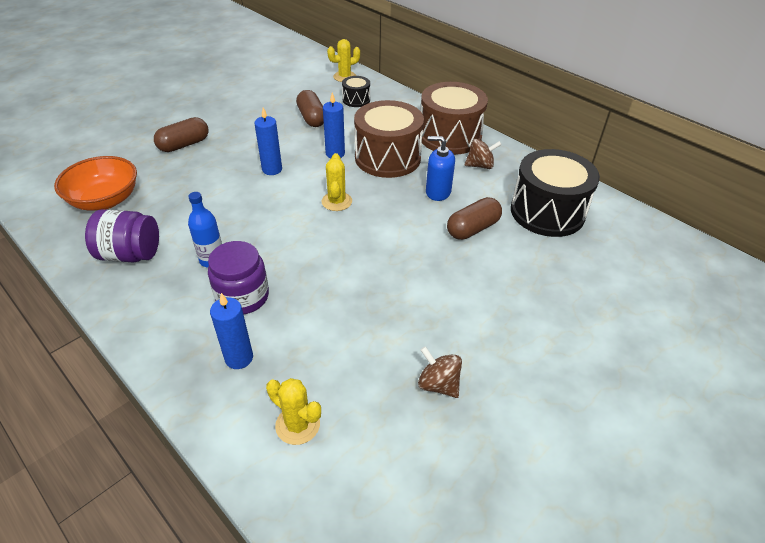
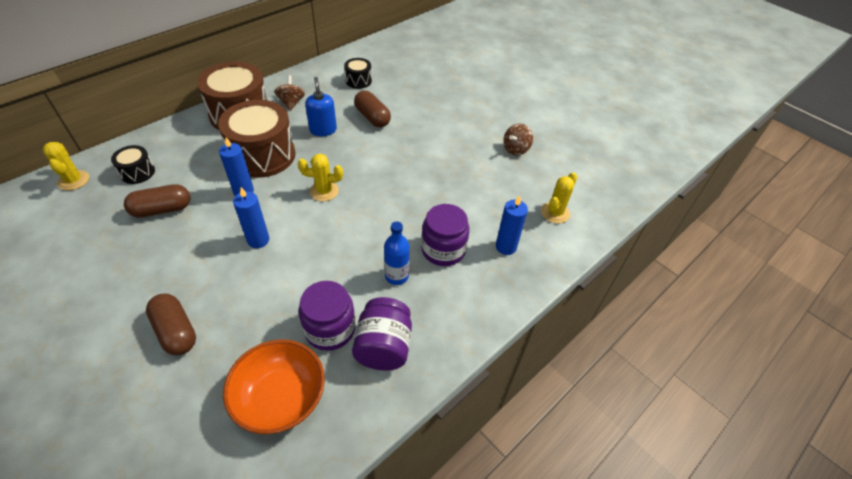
camera: 90 degrees left, 5 degrees up
blue soap dispenser [426,136,455,201] -> blue soap dispenser turned 150 degrees clockwise [305,77,337,136]
black drum [511,149,600,237] -> black drum [344,58,372,89], size x0.48
none -> purple jar [299,281,356,351]

